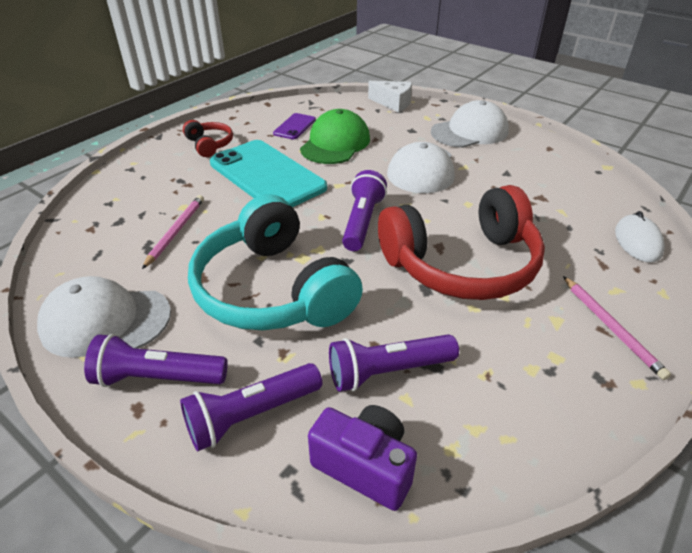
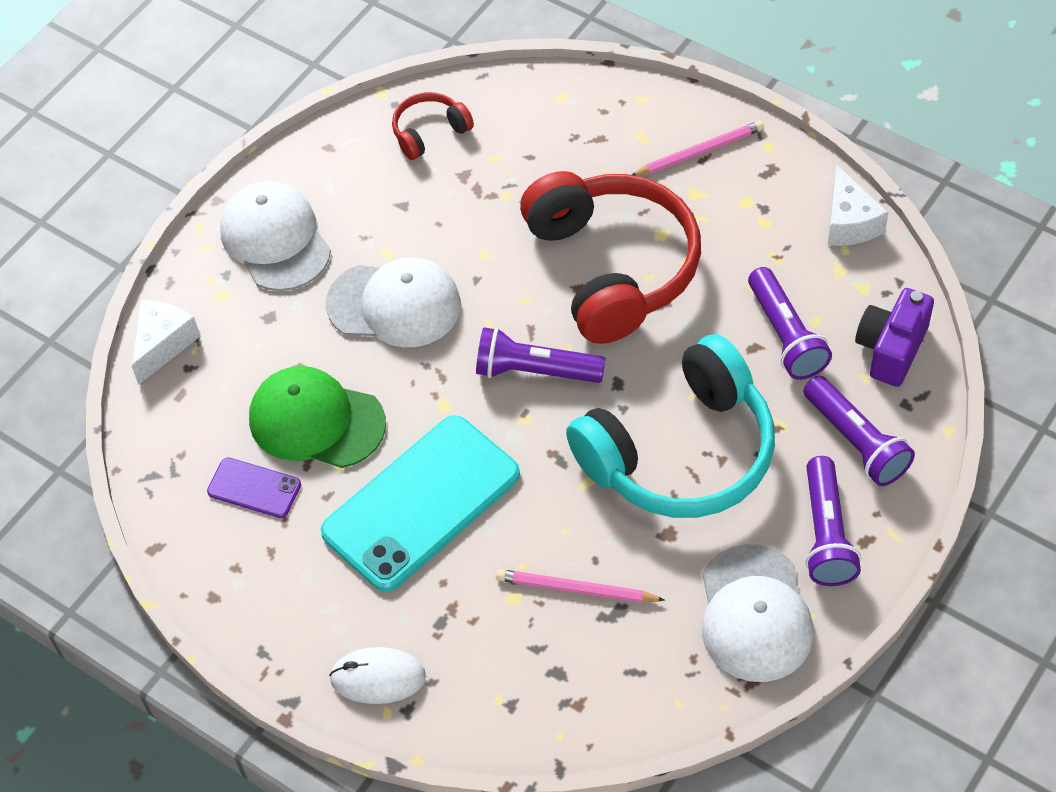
camera: 90 degrees left, 15 degrees up
red headphones [183,120,233,157] -> red headphones moved to [392,92,474,160]
white mouse [615,211,665,263] -> white mouse moved to [329,647,426,704]
none -> white cheese [828,164,888,246]

